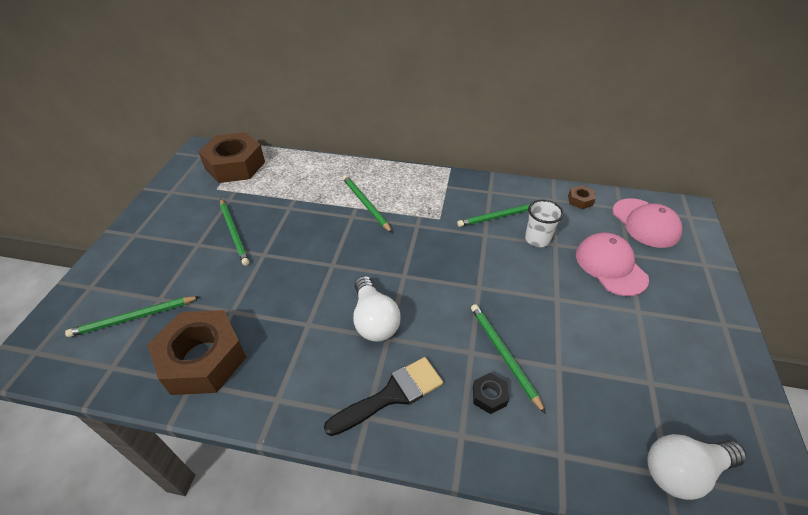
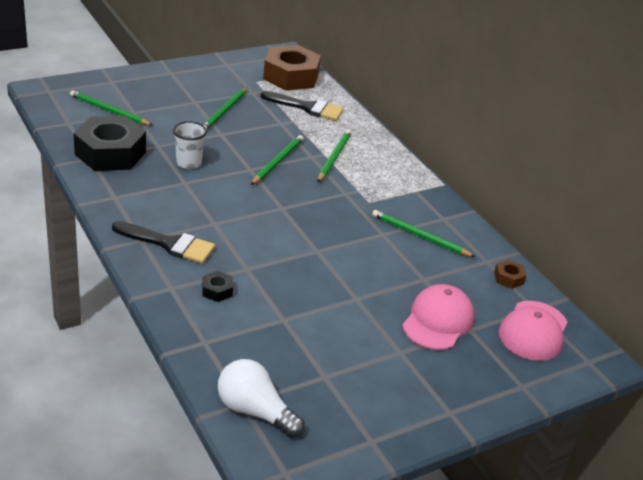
camera: 45 degrees right, 10 degrees down
brown nut [147,310,246,395] -> black nut [74,116,146,171]
white light bulb [353,276,401,342] -> none
green pencil [471,304,546,414] -> green pencil moved to [251,135,304,185]
white cup [525,200,564,247] -> white cup moved to [173,121,207,169]
none -> black brush [261,91,344,121]

